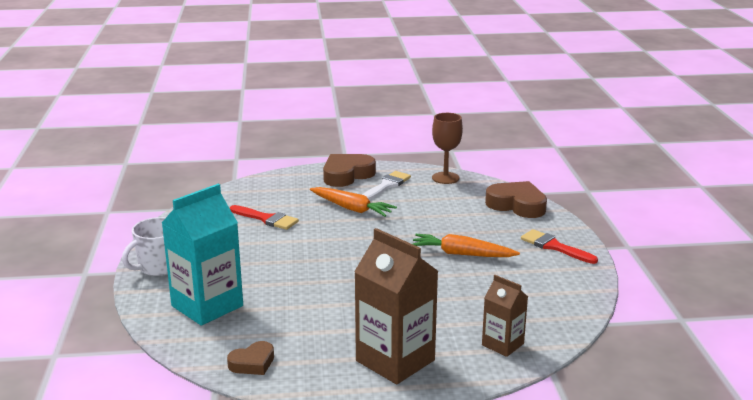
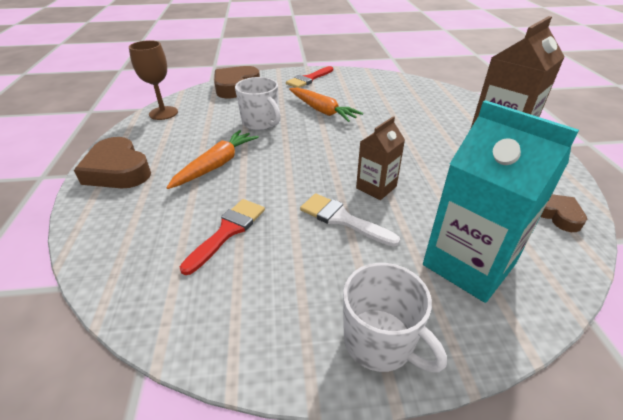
camera: 90 degrees left, 15 degrees up
white brush [362,171,411,200] -> white brush moved to [300,193,400,247]
orange carrot [413,234,520,257] -> orange carrot turned 60 degrees counterclockwise [289,87,363,122]
brown carton [482,275,528,357] -> brown carton moved to [356,116,405,200]
none -> white mug [235,77,281,130]

